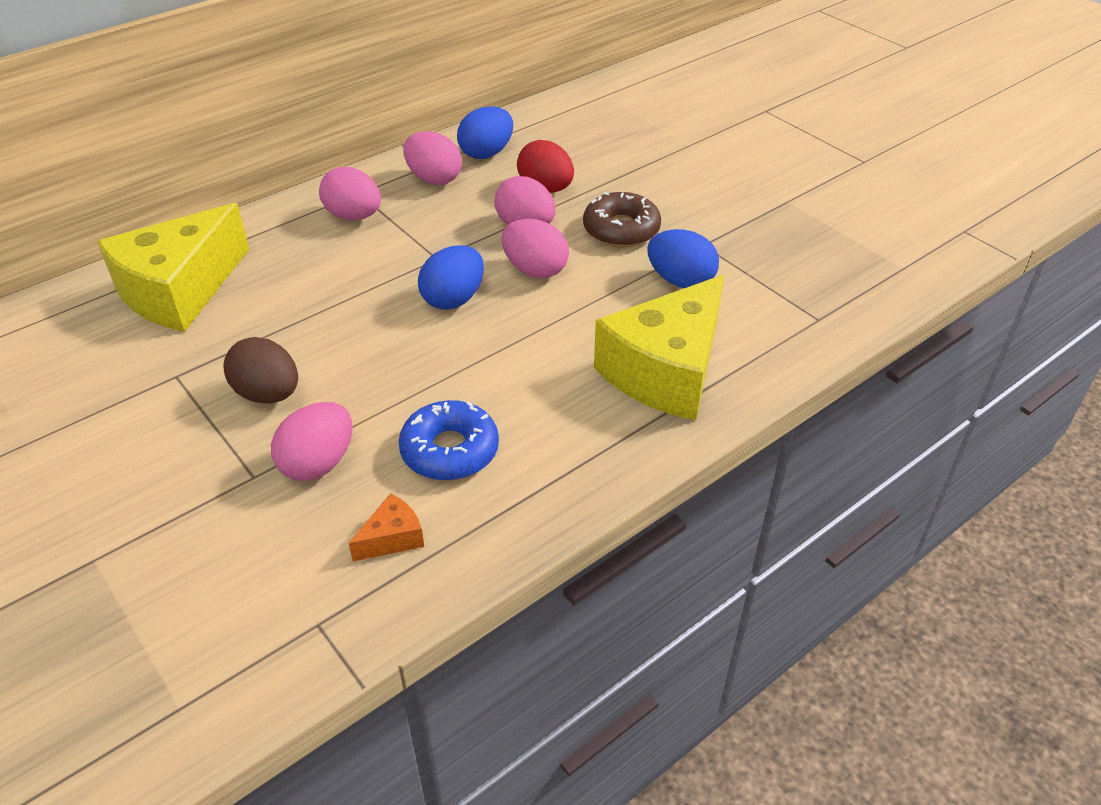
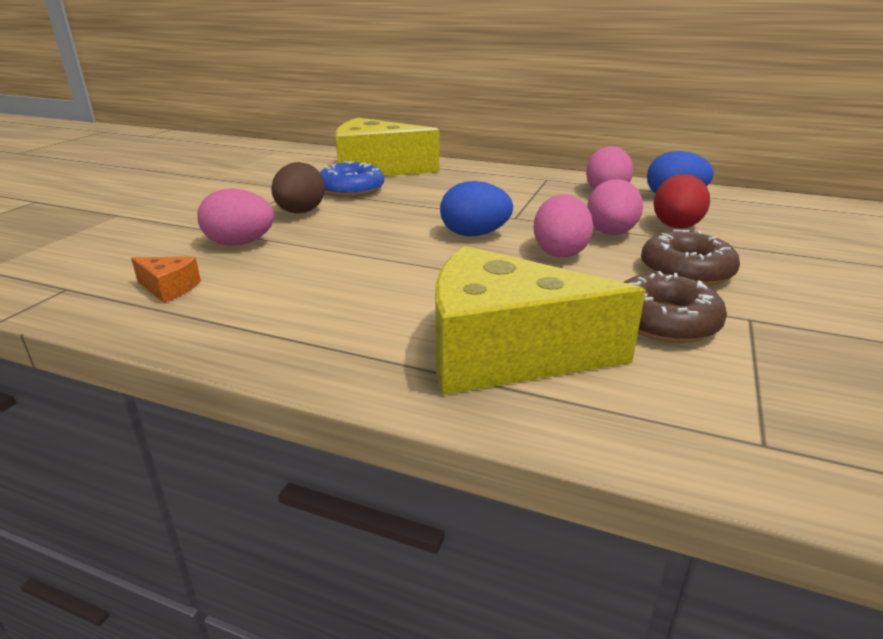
camera: 60 degrees right, 15 degrees down
pink egg [319,167,381,220] -> none
blue donut [399,400,499,481] -> blue donut moved to [320,161,384,197]
blue egg [647,229,719,288] -> brown donut [623,271,727,343]

